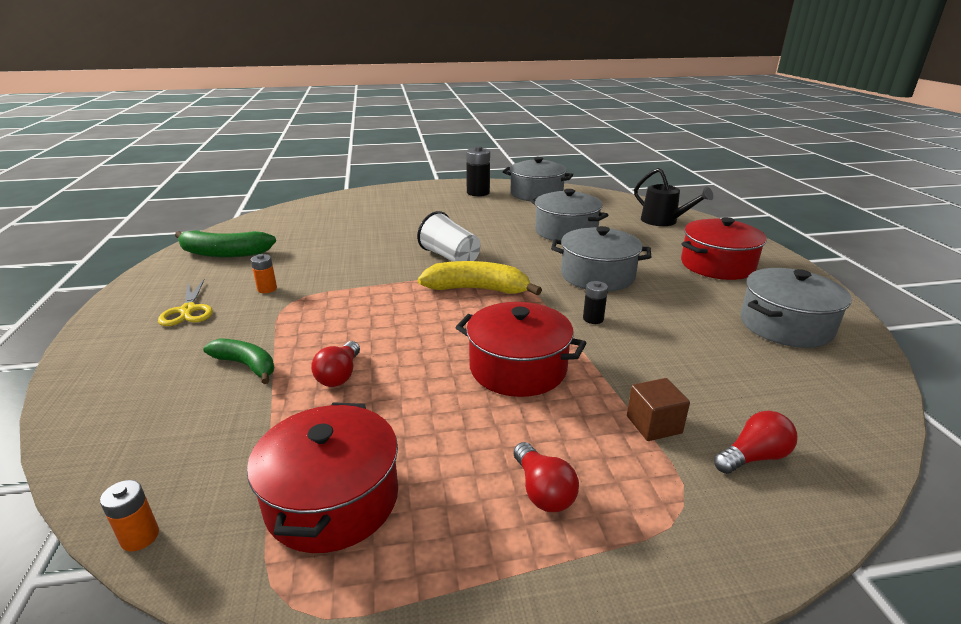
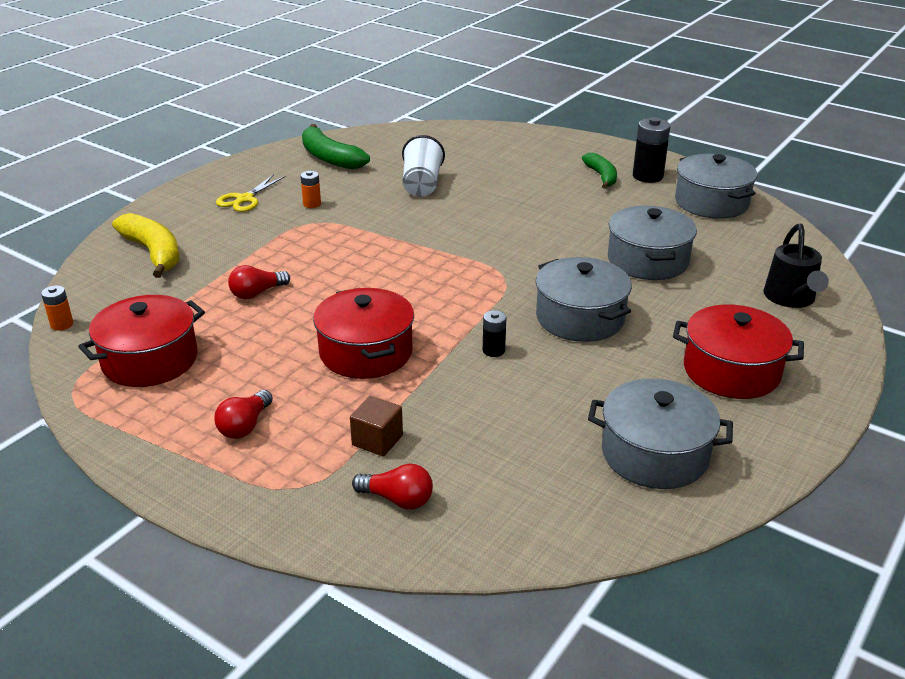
camera: 45 degrees right, 5 degrees up
green banana [203,338,274,384] -> green banana moved to [582,153,617,189]
white cup [417,211,480,262] -> white cup moved to [402,135,445,197]
yellow banana [418,261,542,296] -> yellow banana moved to [112,213,179,278]

